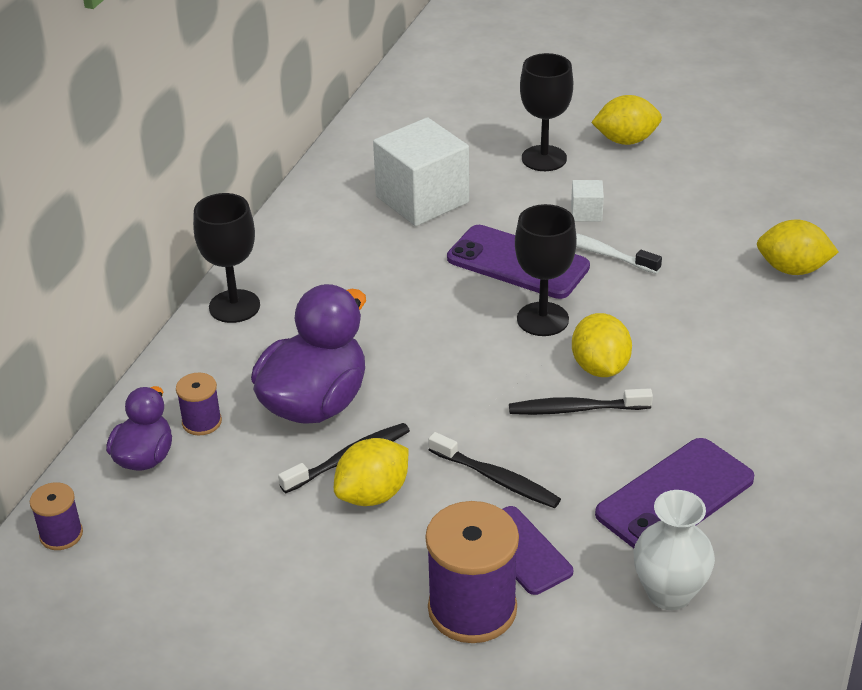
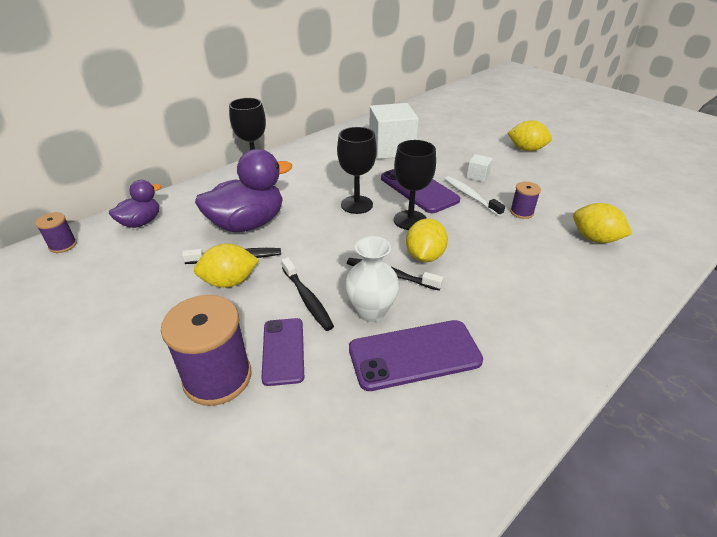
camera: 25 degrees right, 0 degrees up
purple spool [176,373,222,436] -> purple spool moved to [510,182,541,219]
black goblet [520,53,573,171] -> black goblet moved to [337,127,377,214]
white vase [633,490,715,610] -> white vase moved to [345,236,399,322]

